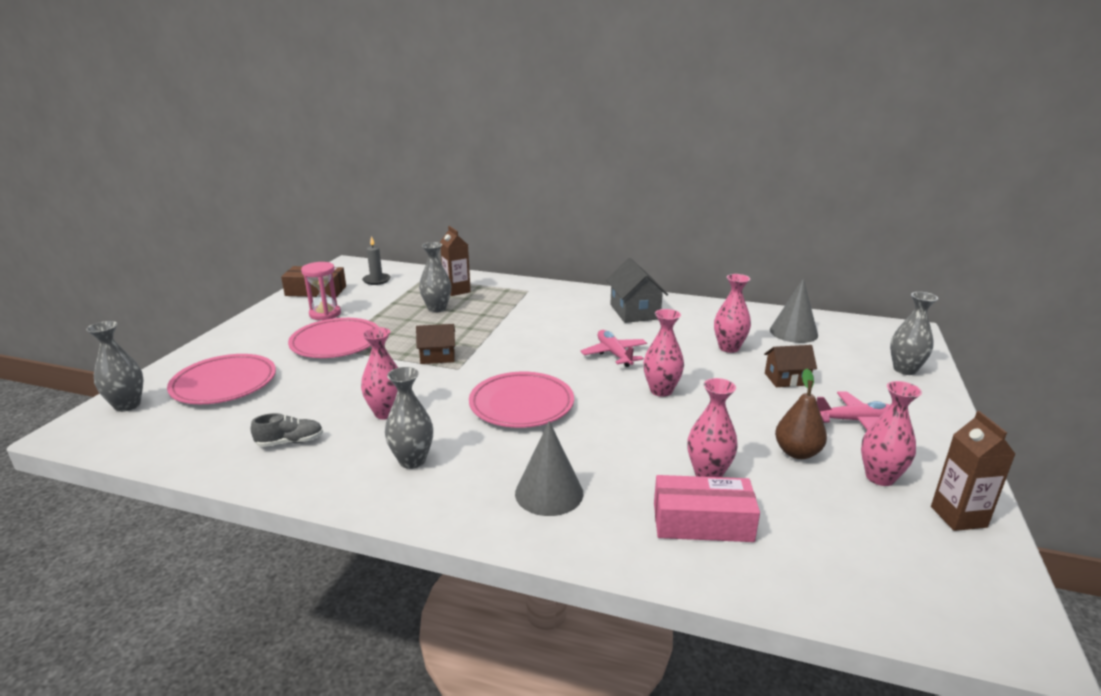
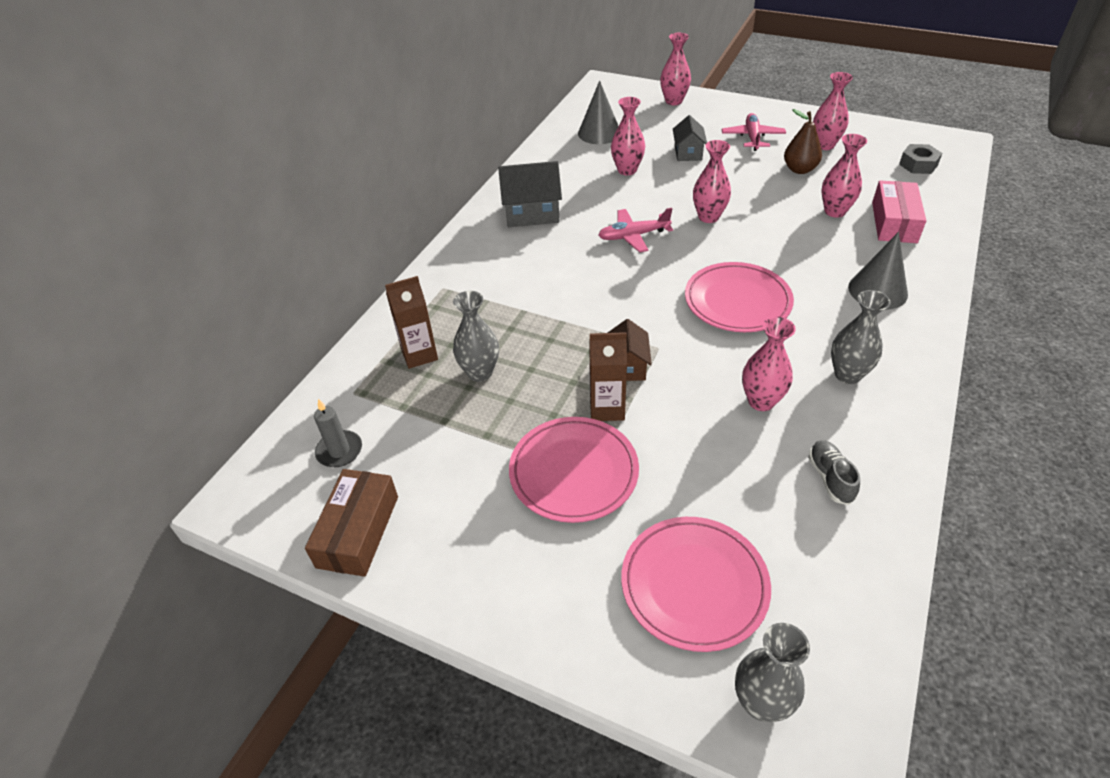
camera: 80 degrees left, 20 degrees up
pink hourglass [301,262,341,320] -> none
brown house [764,345,817,387] -> grey house [673,115,707,161]
grey vase [890,292,938,375] -> pink vase [660,33,691,105]
brown carton [931,411,1016,531] -> brown carton moved to [589,332,627,421]
none -> grey nut [899,144,942,174]

